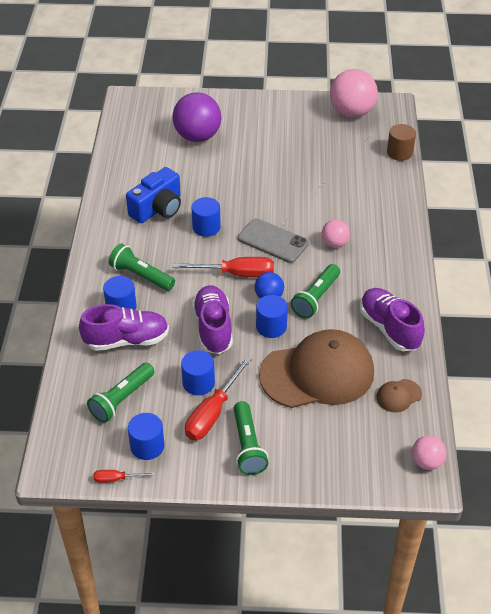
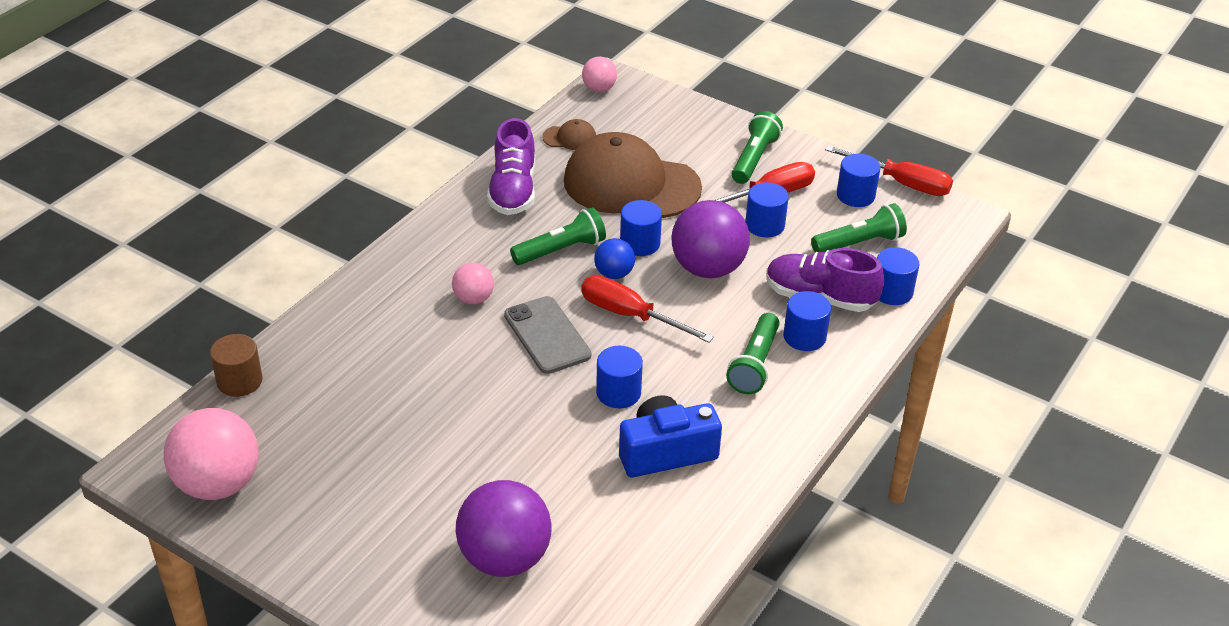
camera: 150 degrees left, 5 degrees down
red screwdriver [94,470,155,483] -> red screwdriver [825,145,953,196], size x1.97
green flashlight [109,244,175,291] -> green flashlight turned 45 degrees clockwise [726,313,780,394]
purple shoe [192,285,233,354] -> purple ball [671,200,750,278]
none -> blue cylinder [877,247,919,305]

